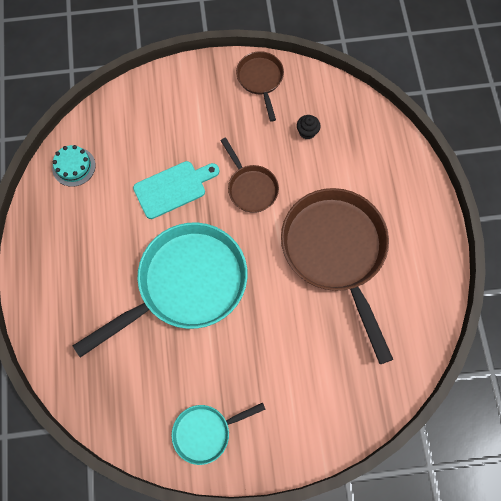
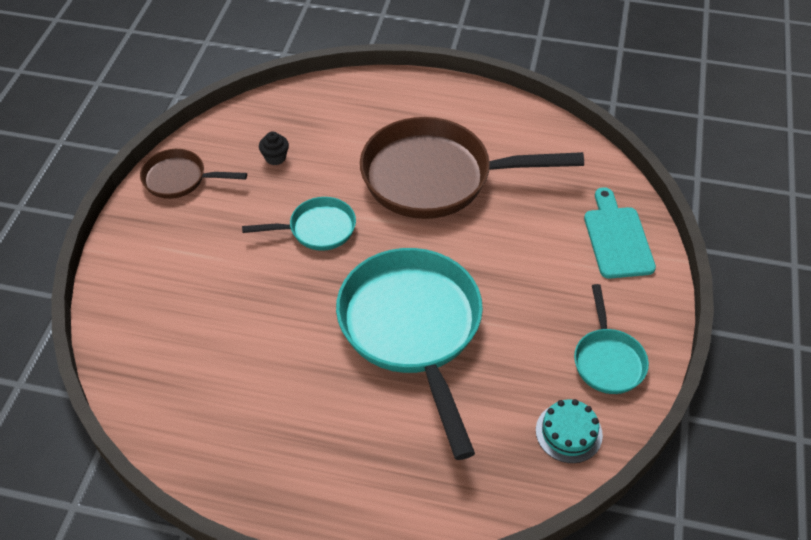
camera: 70 degrees left, 20 degrees down
turquoise cake [52,145,96,187] -> turquoise cake moved to [536,399,603,463]
turquoise cutting board [133,161,219,219] -> turquoise cutting board moved to [584,187,656,279]
brown pan [220,137,279,213] -> turquoise pan [242,197,356,251]

